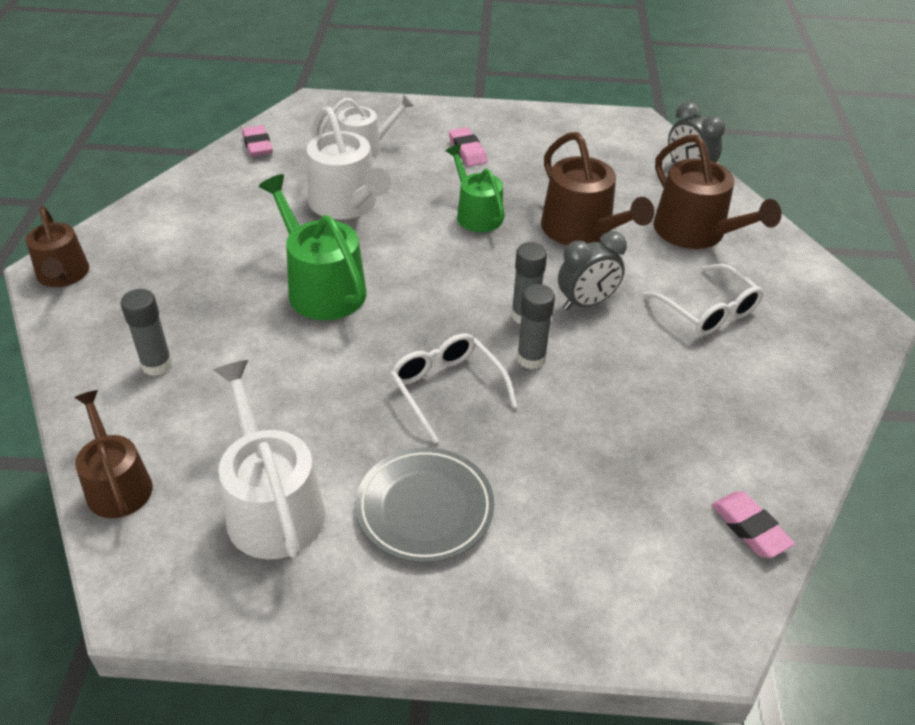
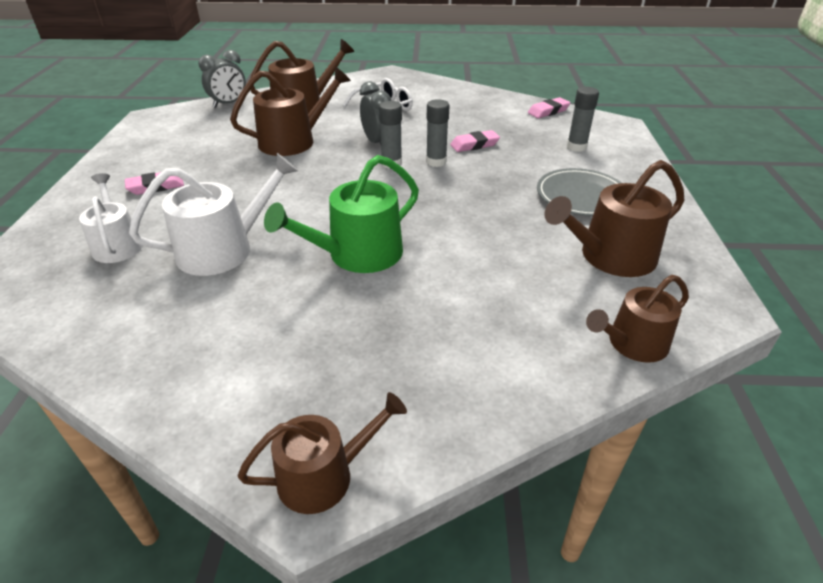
camera: 90 degrees left, 5 degrees down
grey glue stick [121,289,172,376] -> grey glue stick moved to [567,87,599,152]
white watering can [214,360,325,559] -> brown watering can [544,160,685,277]
pink eraser [242,125,273,157] -> pink eraser moved to [450,130,500,152]
white glasses [390,333,517,444] -> none
green watering can [446,144,505,232] -> none

